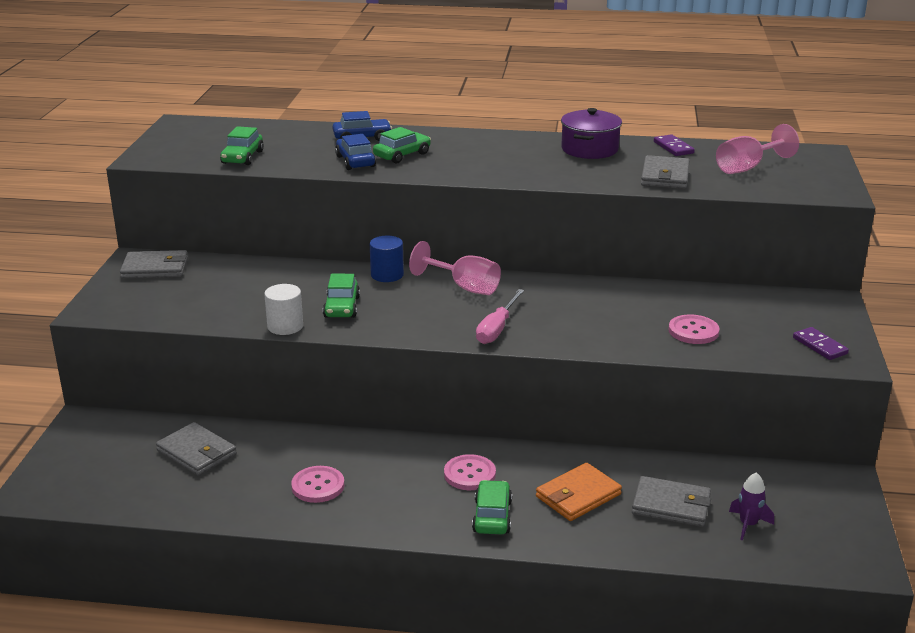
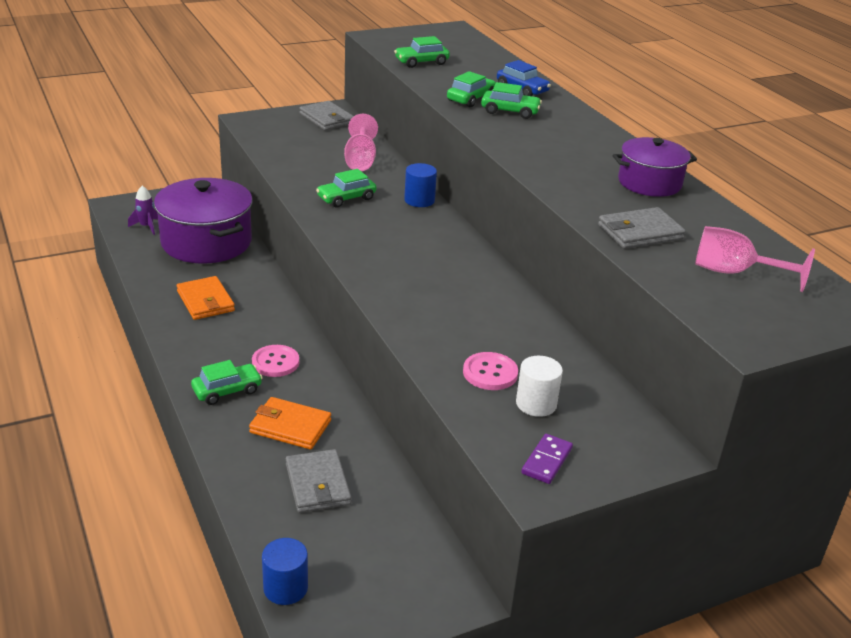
camera: 55 degrees right, 5 degrees up
grey wallet [156,422,237,476] -> purple pot [154,178,253,264]
white cylinder [264,284,303,335] -> white cylinder moved to [516,356,563,417]
pink button [291,466,344,503] -> orange wallet [177,276,235,320]
blue car [335,134,376,170] -> green car [447,71,496,107]
pink goblet [409,241,501,295] -> pink goblet moved to [344,114,378,171]
pink screwdriver [476,289,524,344] -> none
purple domino [654,134,695,156] -> none
purple rocket [729,472,774,541] -> purple rocket moved to [128,186,158,235]
none -> blue cylinder [262,538,308,605]

